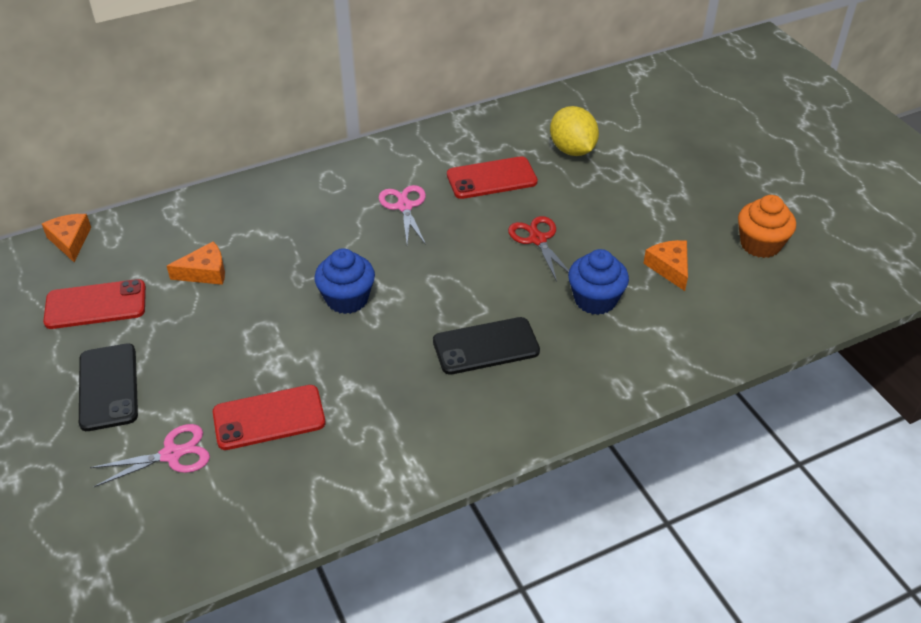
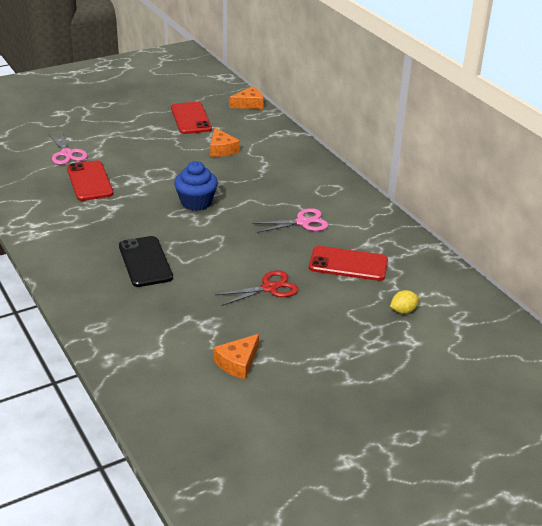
camera: 85 degrees right, 10 degrees down
black phone [79,343,138,431] -> none
red phone [447,156,538,199] -> red phone turned 60 degrees counterclockwise [309,246,388,281]
yellow lemon [550,106,599,156] -> yellow lemon [390,290,419,314], size x0.51
blue cupcake [568,249,629,315] -> none
orange cheese [643,240,688,291] -> orange cheese turned 150 degrees clockwise [213,334,259,379]
orange cupcake [738,195,796,258] -> none

